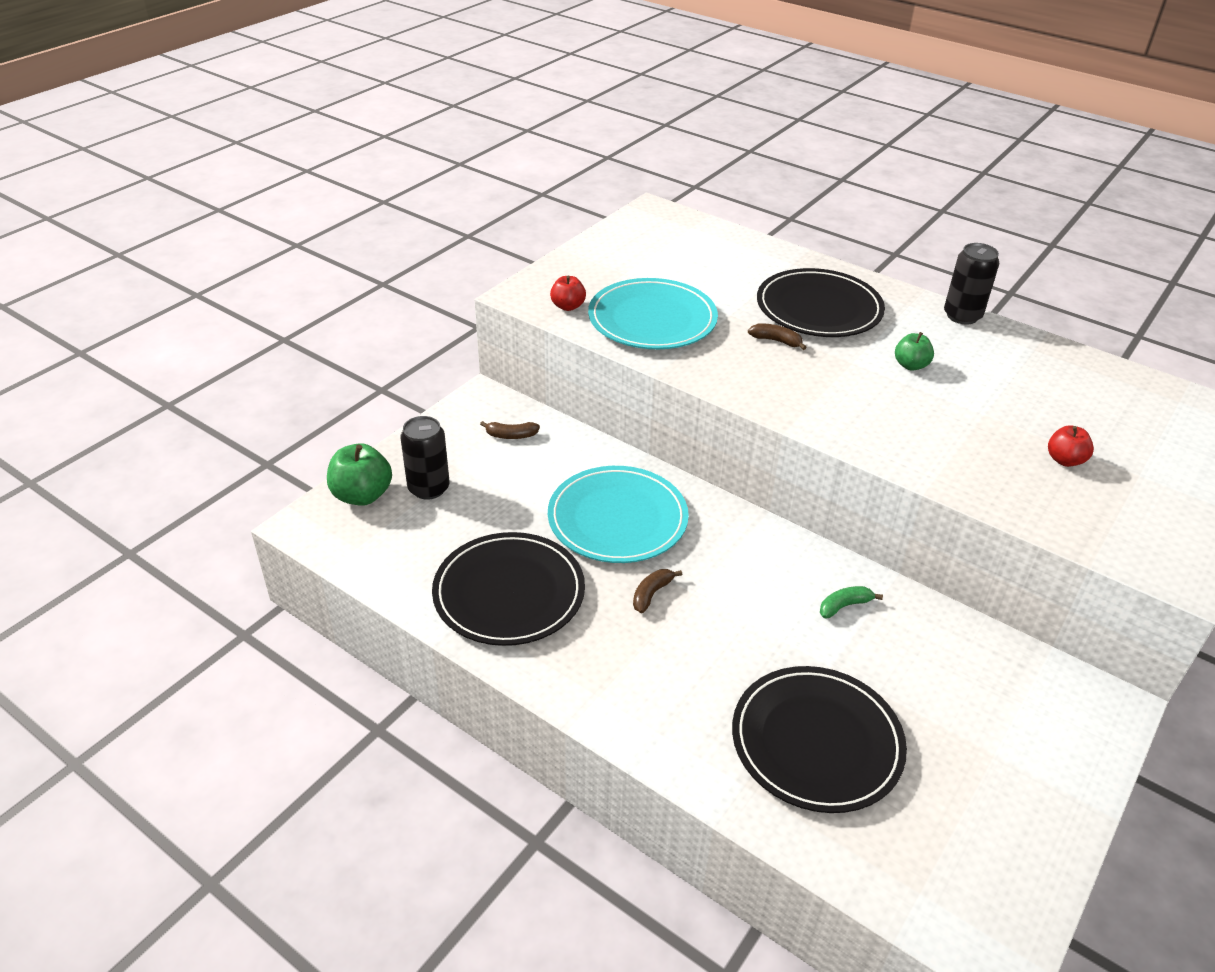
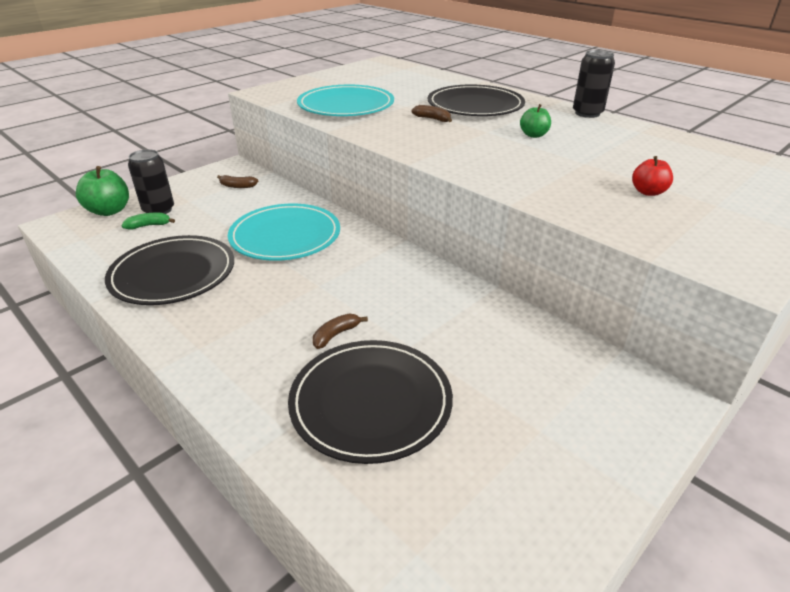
camera: 10 degrees right, 5 degrees down
red apple [550,276,586,311] -> none
brown banana [633,569,682,613] -> brown banana moved to [313,313,368,349]
green banana [820,586,883,618] -> green banana moved to [122,213,175,229]

